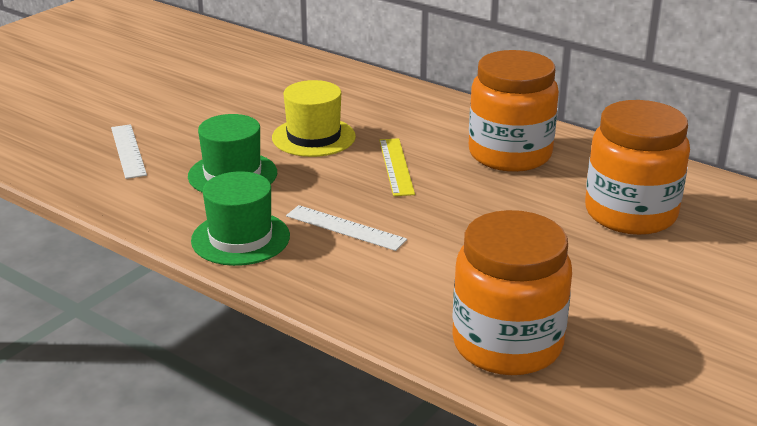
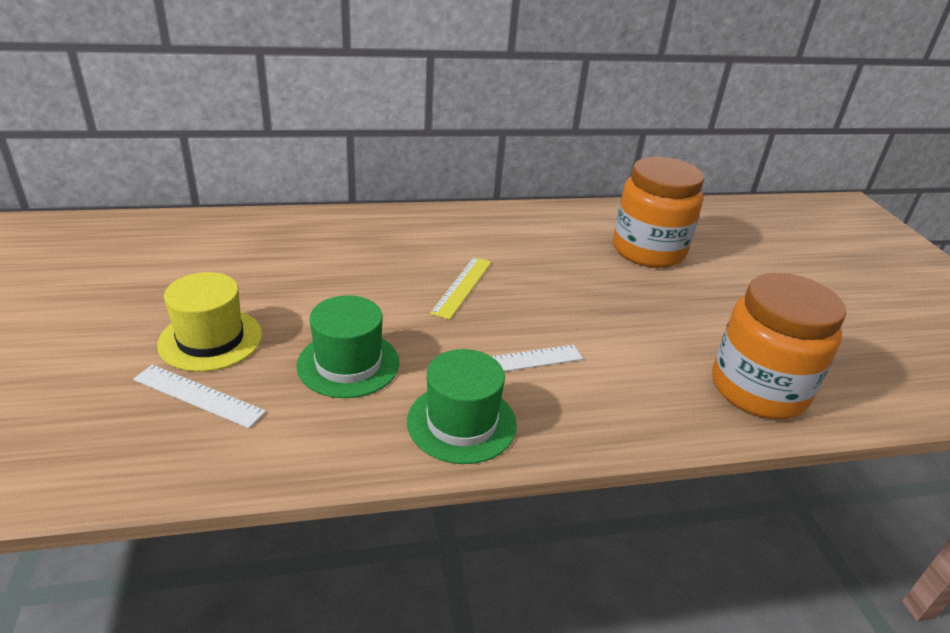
camera: 50 degrees left, 5 degrees up
yellow hat [272,80,356,157] -> yellow hat moved to [157,272,262,372]
yellow ruler [379,138,415,196] -> yellow ruler turned 75 degrees clockwise [430,257,492,320]
orange jar [469,50,559,172] -> none

